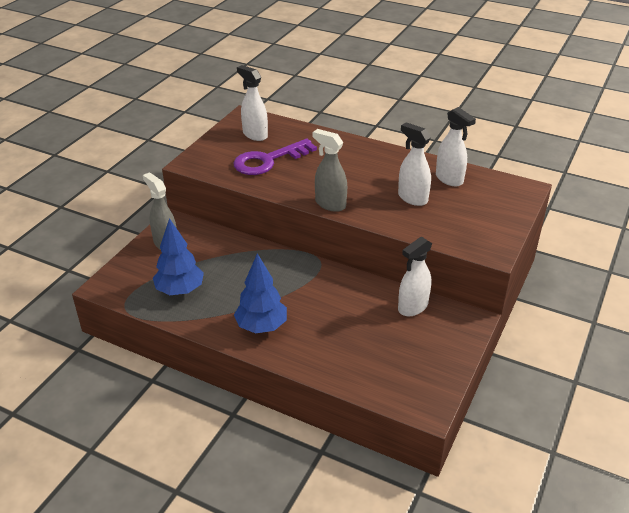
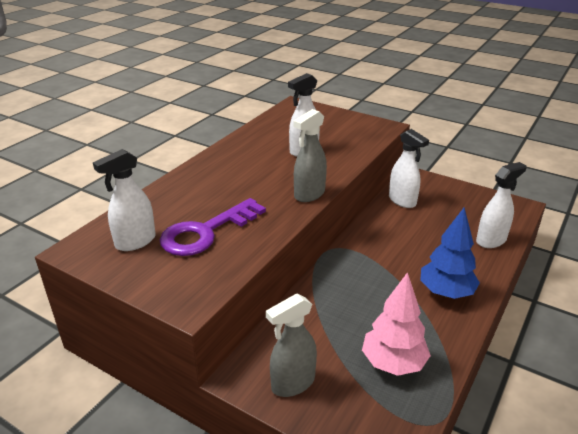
camera: 85 degrees left, 5 degrees down
blue tree [153,218,204,295] -> pink tree [362,272,431,376]
purple key [233,139,317,175] -> purple key turned 75 degrees clockwise [160,198,266,256]
white spray bottle [436,107,476,186] -> white spray bottle moved to [476,162,527,248]

